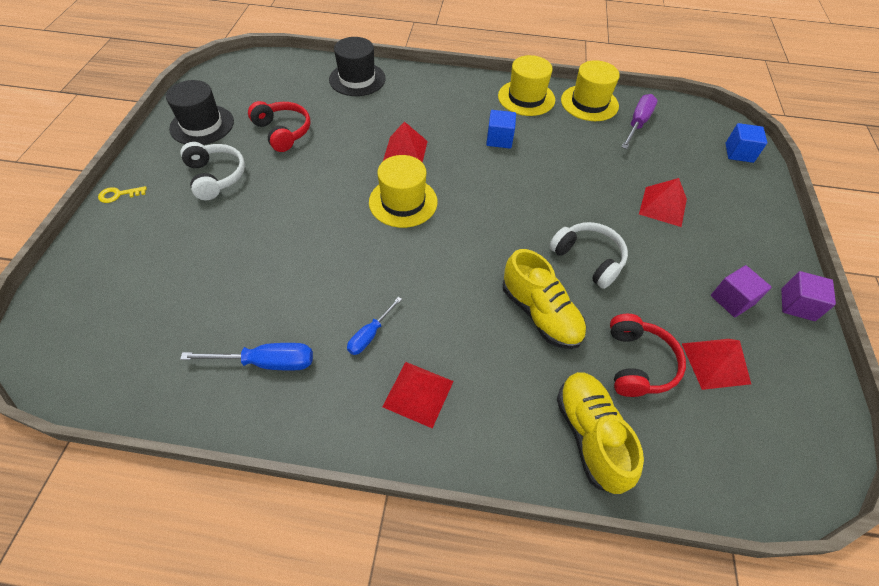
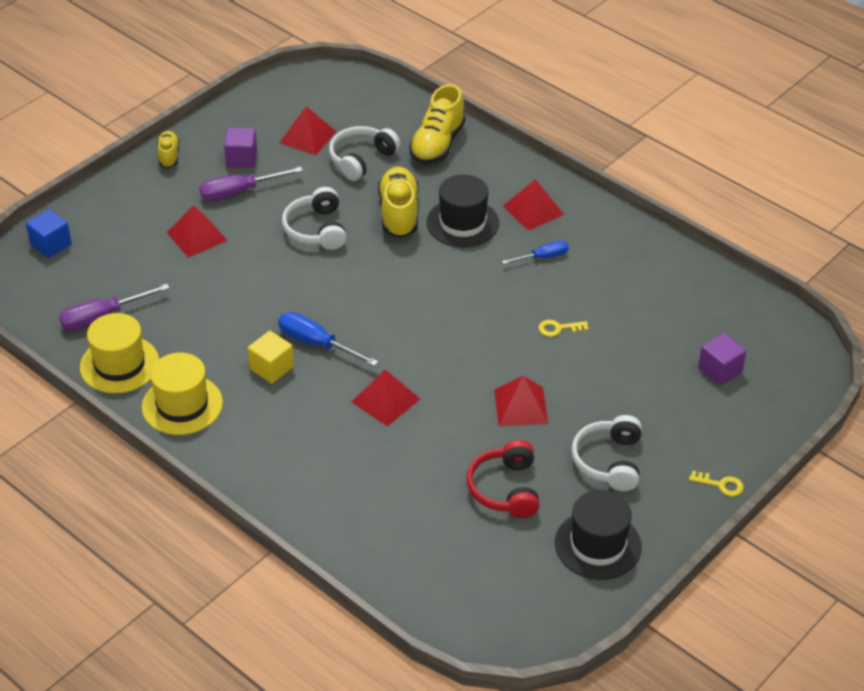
camera: 145 degrees left, 10 degrees down
blue screwdriver [180,343,313,371] -> blue screwdriver moved to [278,312,379,366]
black hat [329,37,386,96] -> black hat moved to [427,174,499,247]
yellow hat [369,155,438,228] -> none
blue cube [486,110,516,148] -> yellow cube [248,331,294,383]
red headphones [610,314,686,397] -> white headphones [329,126,401,181]
purple cube [781,271,836,321] -> purple cube moved to [698,333,746,386]
none -> yellow shoe [157,131,179,168]
none -> purple screwdriver [199,167,303,201]
none -> red pyramid [494,376,548,426]
none -> yellow key [538,320,588,337]

